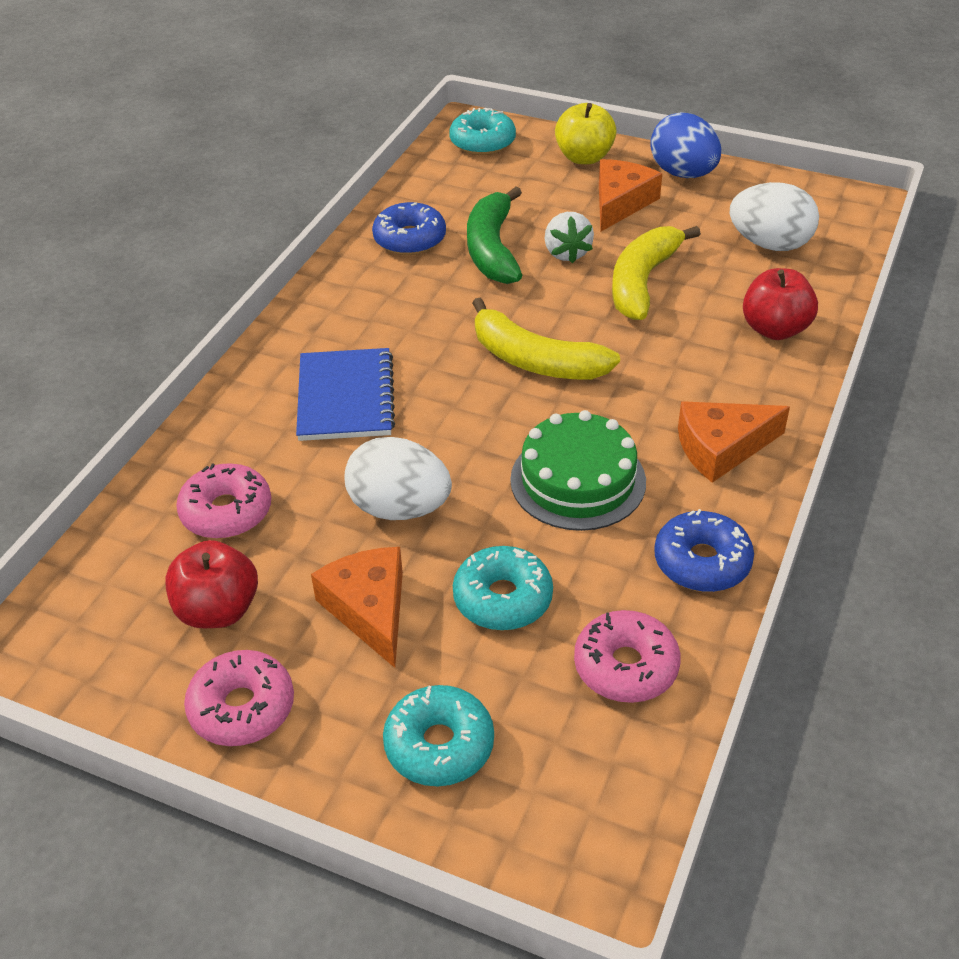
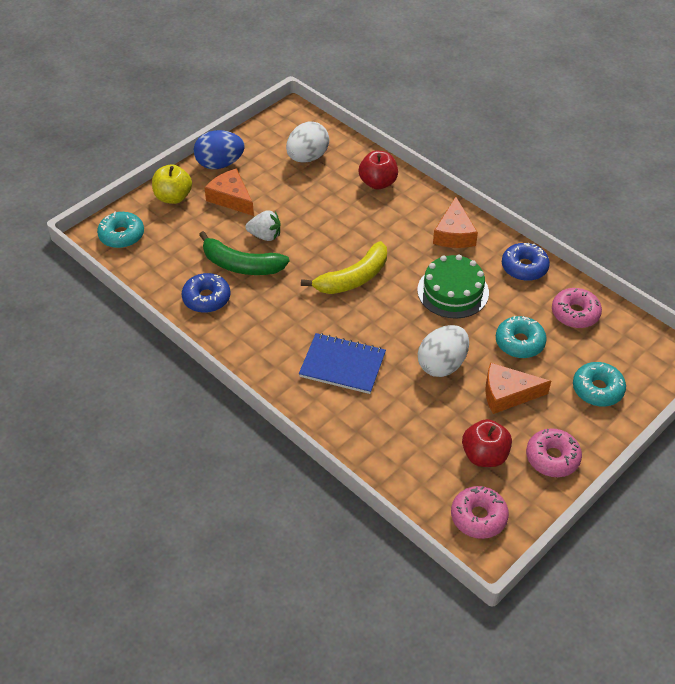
camera: 70 degrees left, 5 degrees up
pink donut [176,463,271,539] -> pink donut moved to [451,486,509,539]
yellow banana [612,226,701,320] -> none

